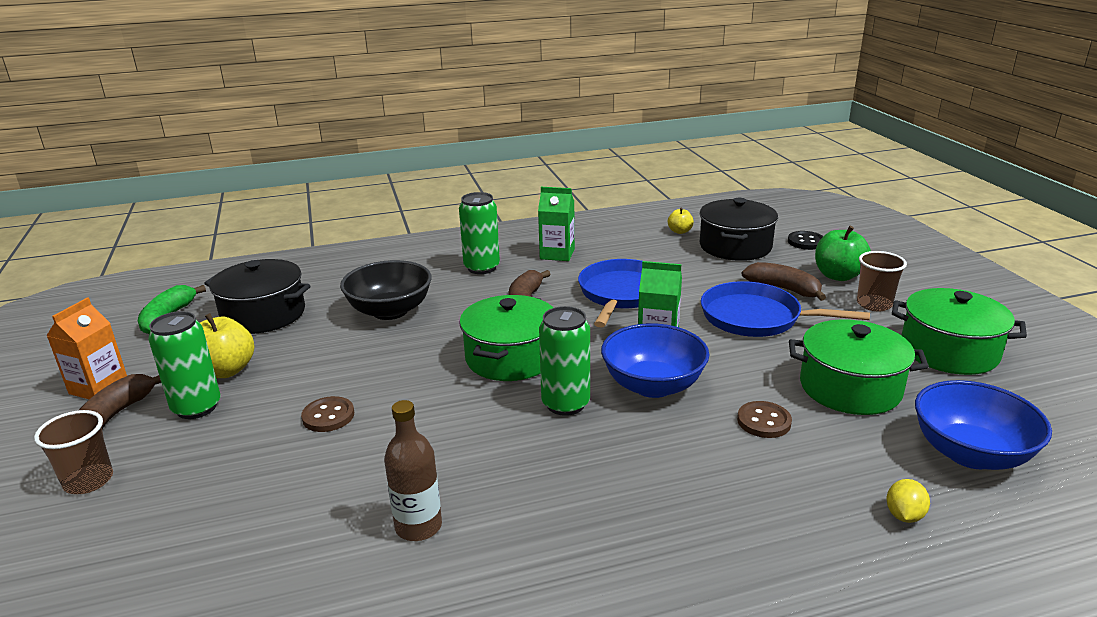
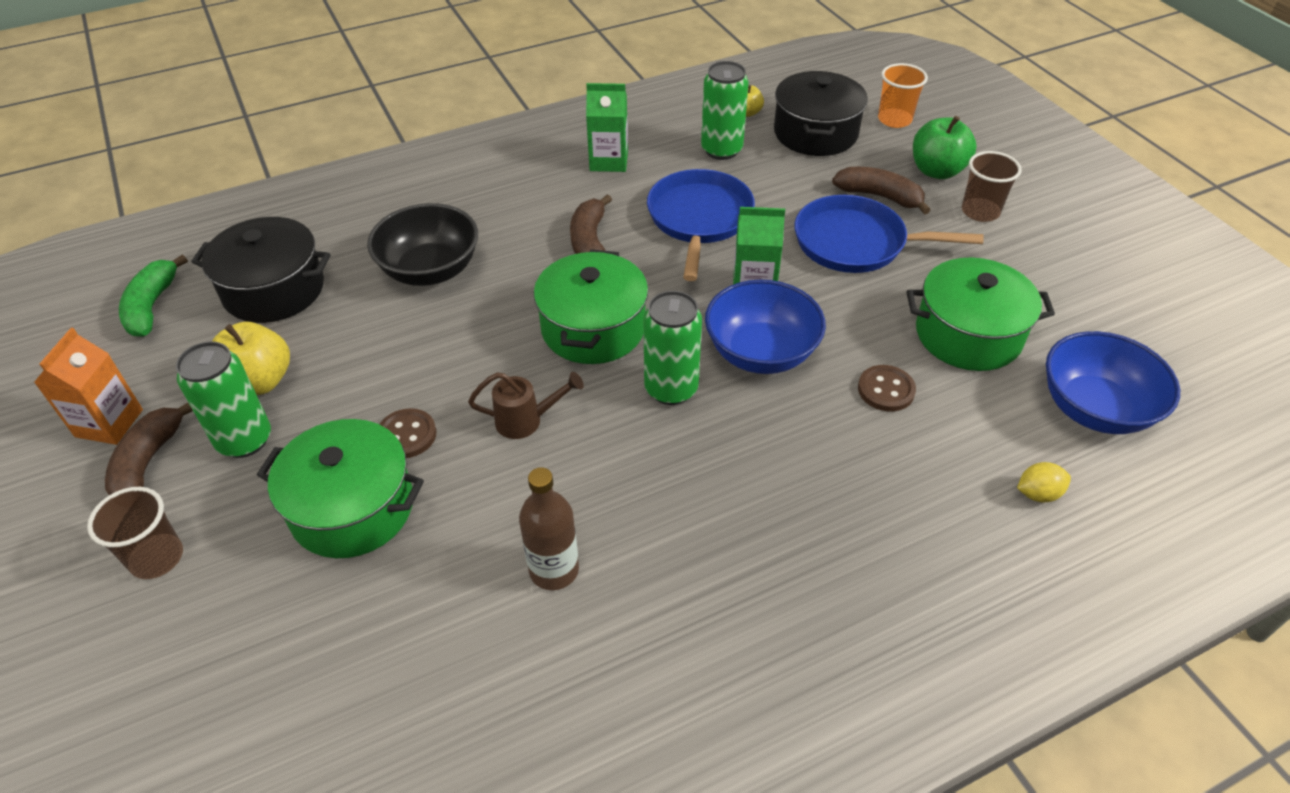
camera: 10 degrees left, 20 degrees up
green can [459,192,500,274] -> green can moved to [701,61,749,160]
black button [788,231,823,250] -> orange cup [878,63,928,128]
yellow lemon [886,479,930,523] -> yellow lemon turned 60 degrees clockwise [1017,462,1071,502]
green pot [892,288,1027,375] -> green pot moved to [257,419,424,558]
none -> brown watering can [468,372,584,439]

